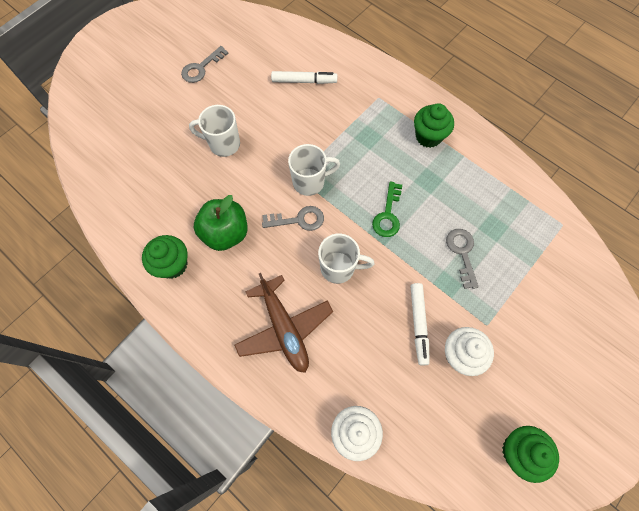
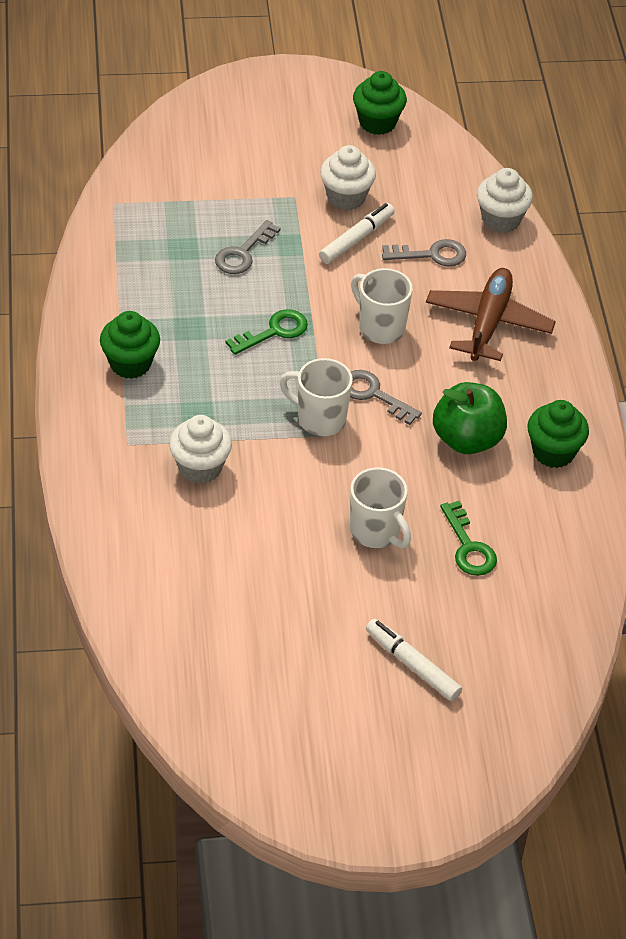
camera: 140 degrees left, 20 degrees down
grey key [181,46,229,83] -> grey key moved to [382,239,466,266]
white marker [271,71,337,84] -> white marker moved to [366,619,462,701]
none -> white cupcake [169,415,232,484]
none -> green key [440,501,497,576]

